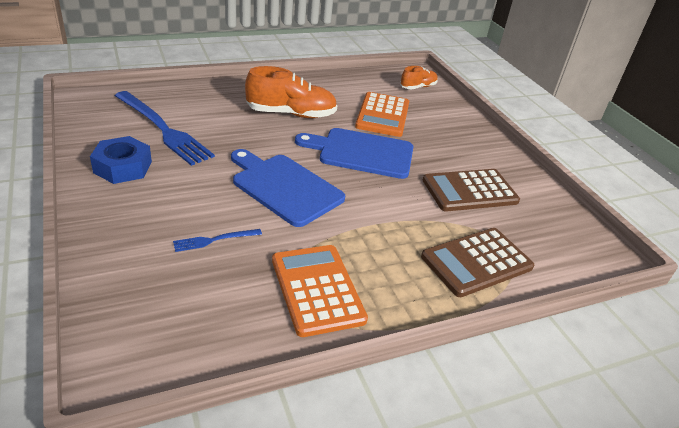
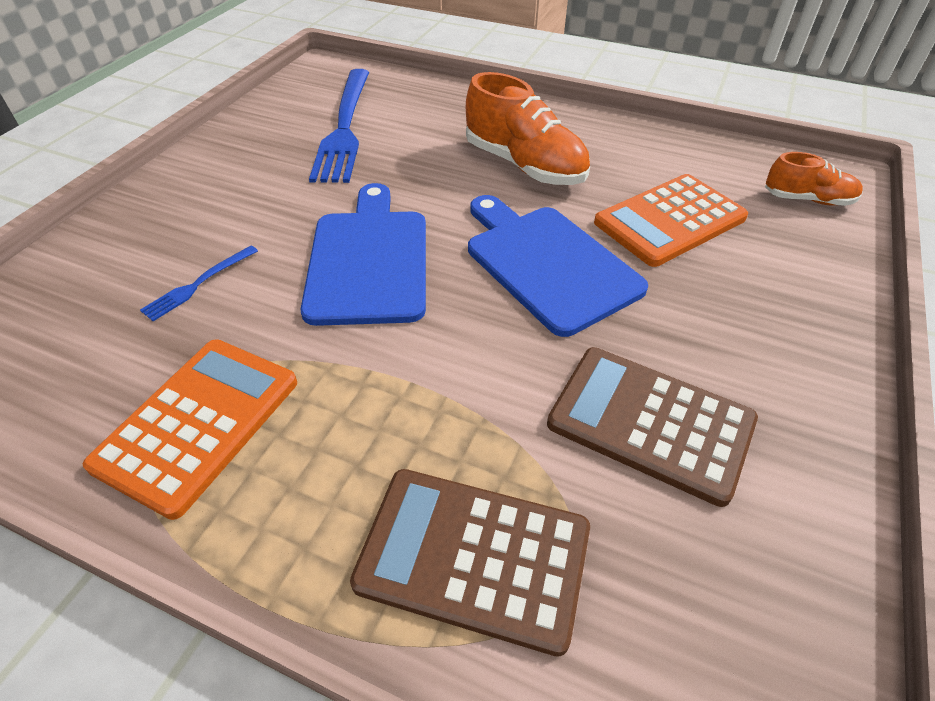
camera: 50 degrees right, 10 degrees up
blue nut [90,136,152,184] -> none
blue fork [173,229,262,252] -> blue fork turned 75 degrees counterclockwise [140,246,258,321]

